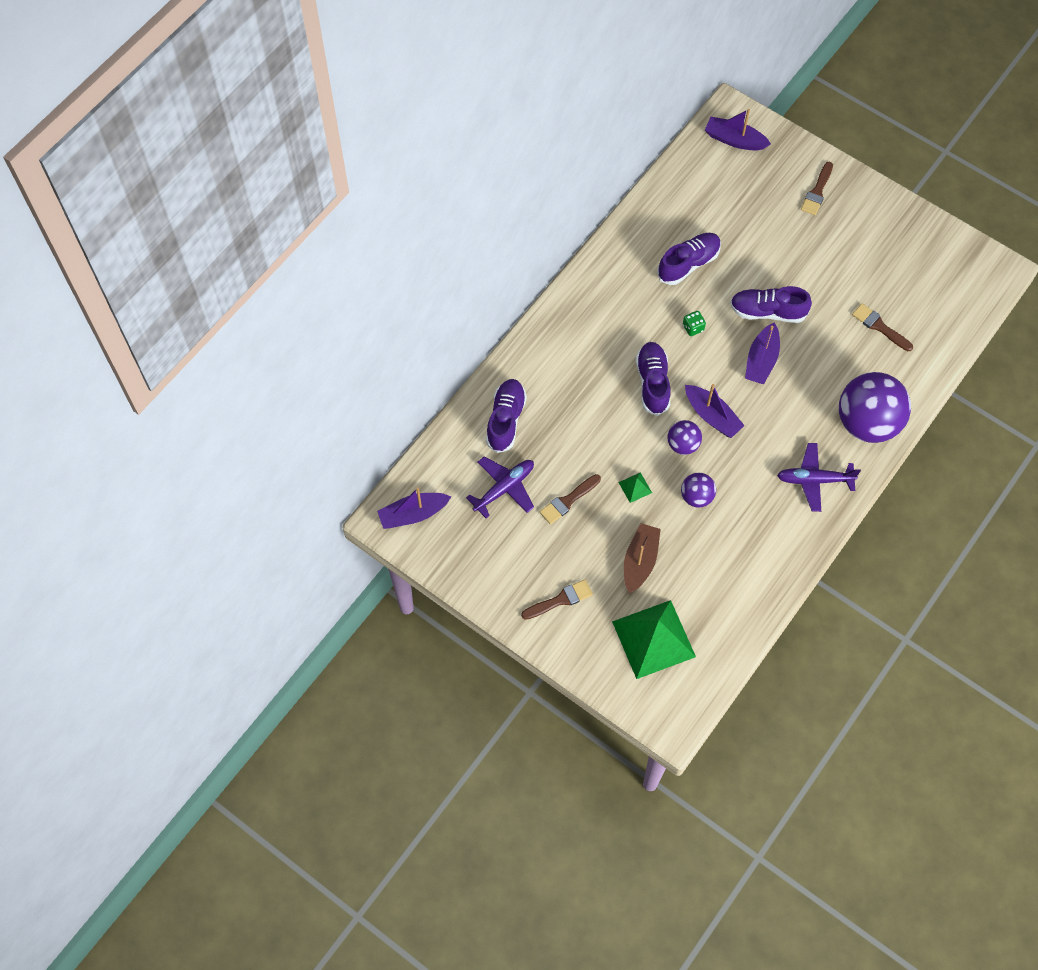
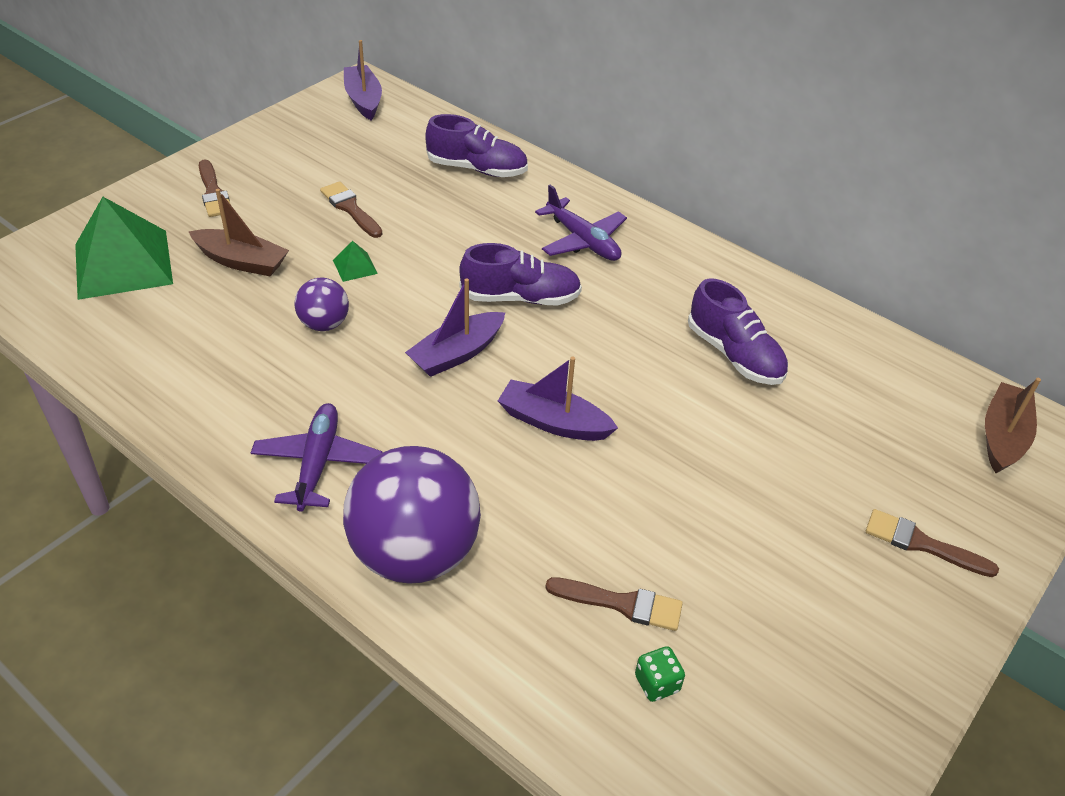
camera: 90 degrees right, 20 degrees down
purple plane [466,456,534,518] -> purple plane moved to [535,185,627,261]
purple ball [668,420,702,455] -> none
green dice [683,311,706,336] -> green dice moved to [635,646,685,702]
purple boat [705,109,771,150] -> brown boat [985,378,1041,473]
purple shoe [730,286,812,323] -> none
brown brush [852,303,913,351] -> brown brush turned 60 degrees clockwise [545,577,683,631]

